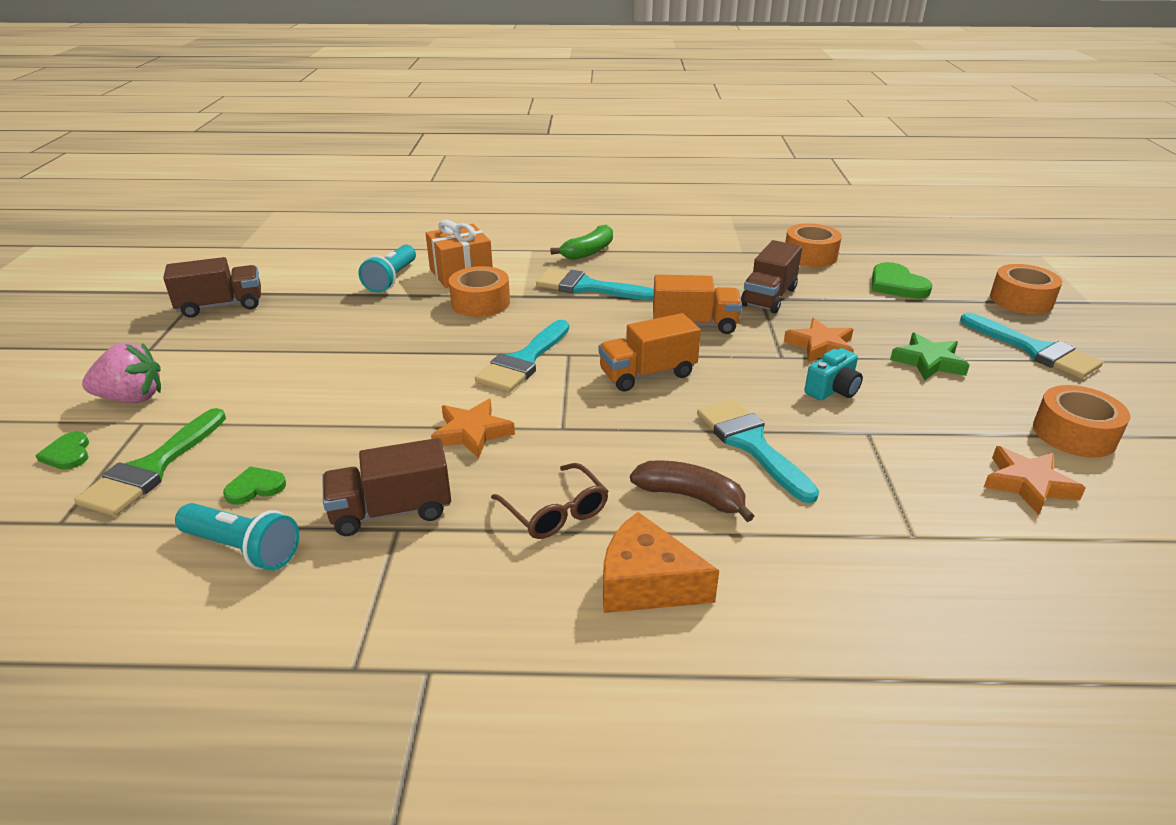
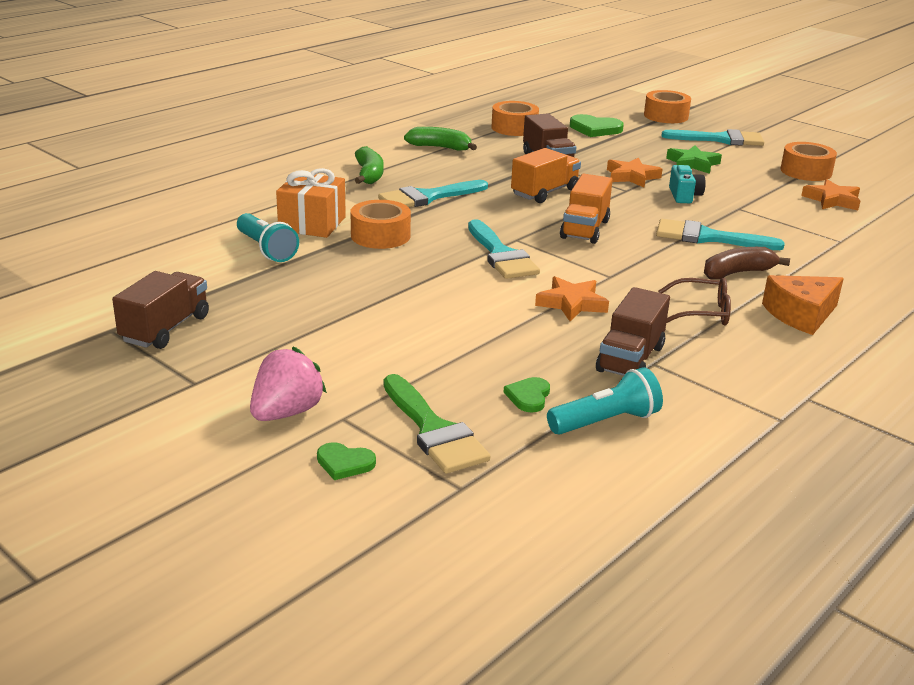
camera: 50 degrees left, 5 degrees down
none -> green banana [404,127,477,150]

